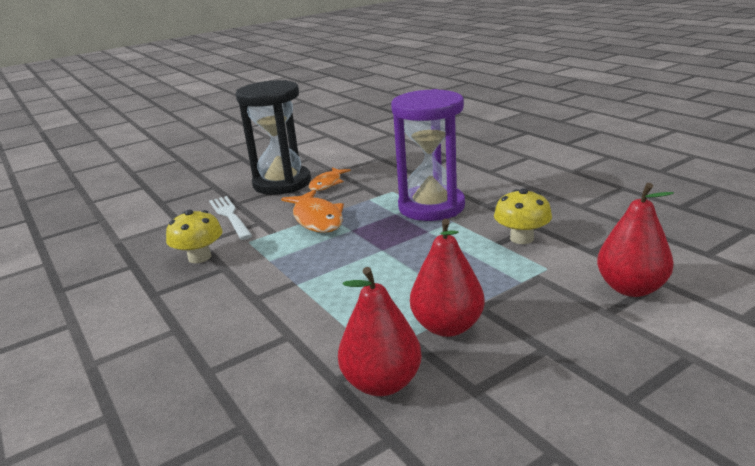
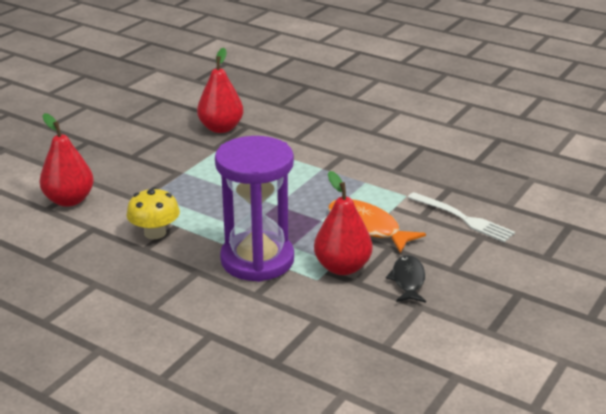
camera: 155 degrees right, 5 degrees up
yellow mushroom [166,210,222,263] -> none
black hourglass [236,80,311,195] -> none
orange fish [308,167,351,191] -> black fish [386,255,426,303]
red pear [410,219,485,337] -> red pear moved to [314,171,372,275]

